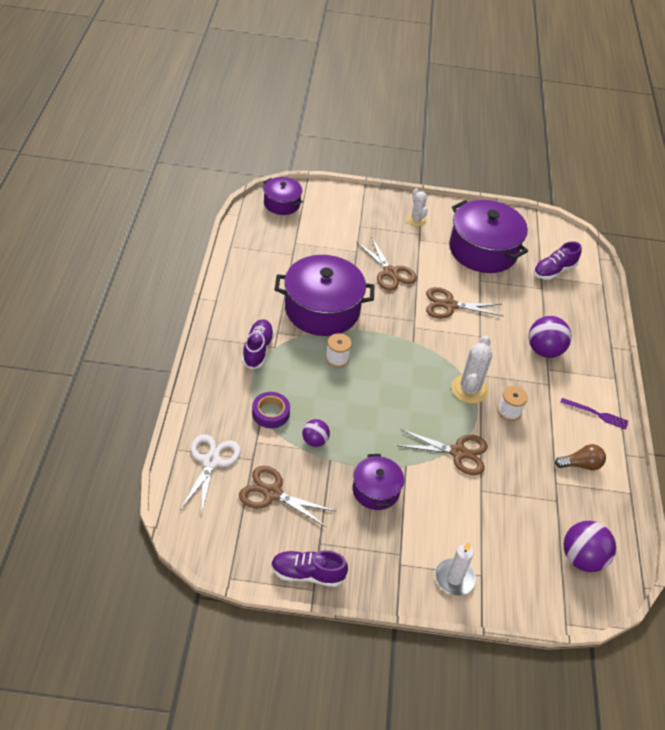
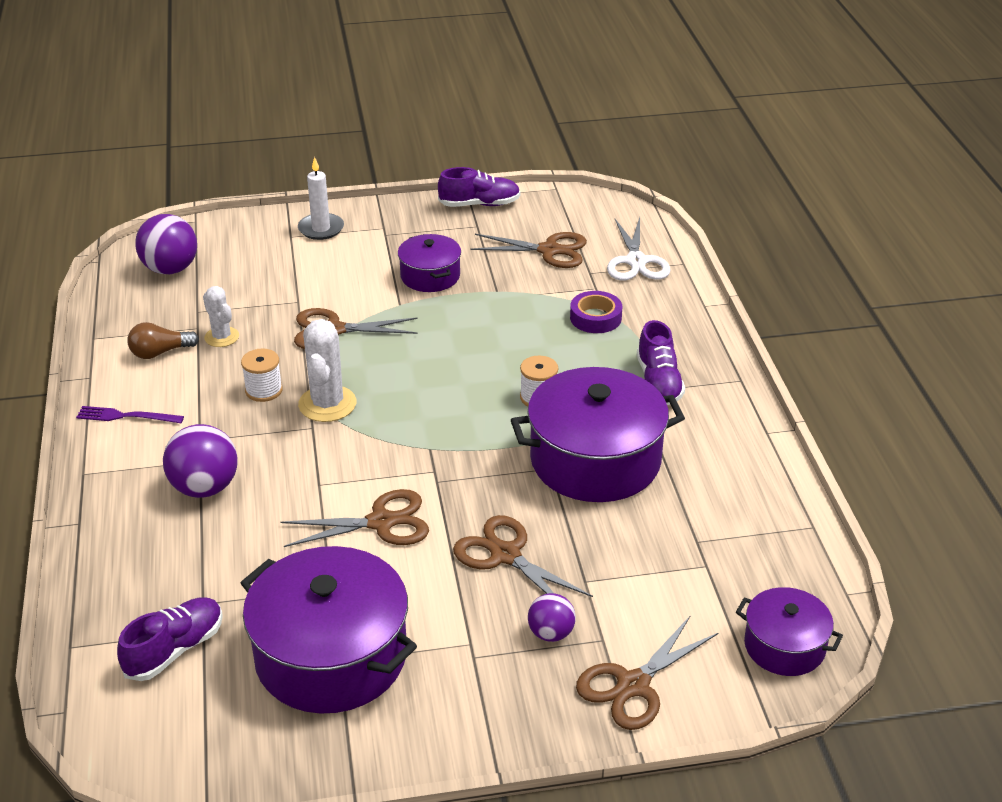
camera: 170 degrees right, 10 degrees down
purple ball [302,419,330,447] -> purple ball moved to [528,593,576,642]
white cactus [407,188,427,226] -> white cactus moved to [203,286,239,347]
none -> brown scissors [576,615,719,730]

